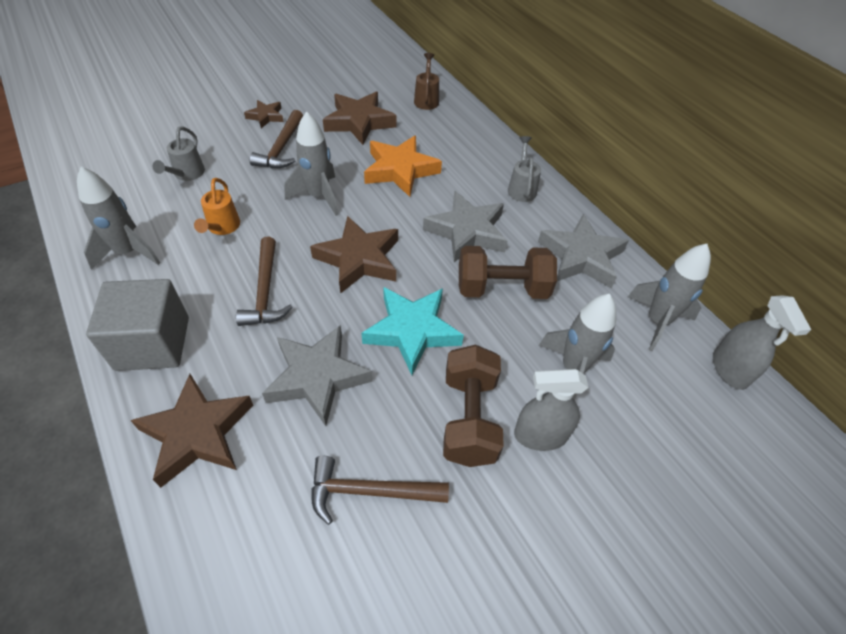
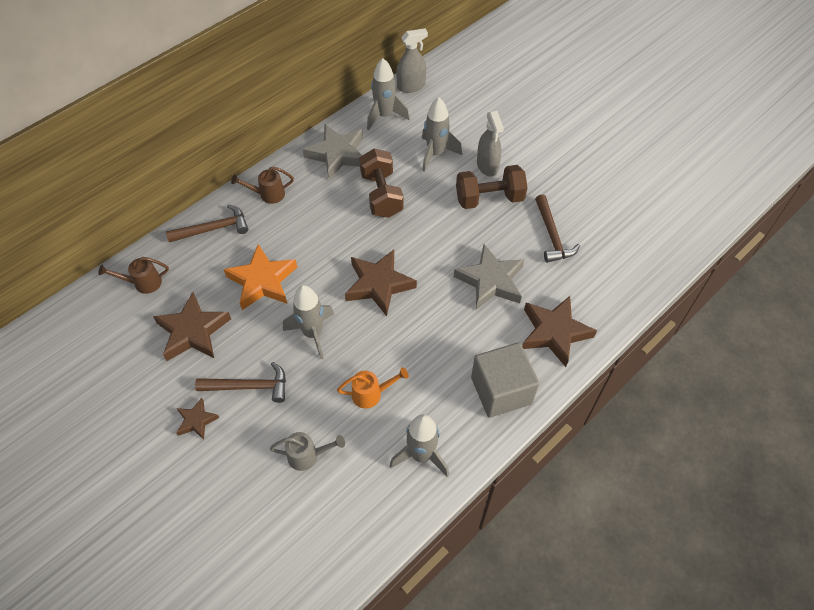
camera: 100 degrees left, 5 degrees up
brown hammer [236,237,293,326] -> brown hammer moved to [166,204,248,243]
turquoise star [361,287,464,375] -> none
grey star [423,191,508,262] -> none
grey watering can [508,136,541,202] -> brown watering can [231,166,294,204]

